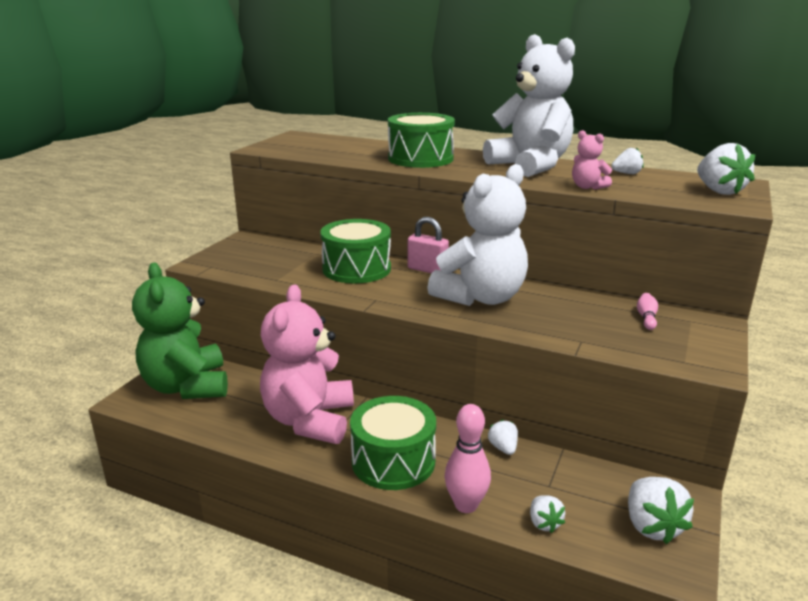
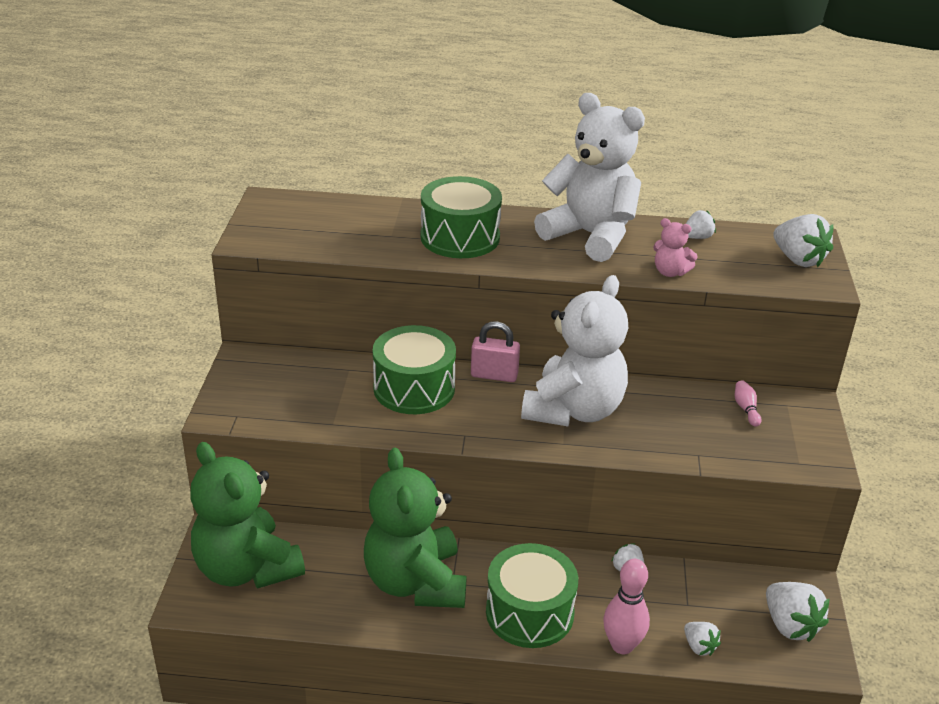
camera: 20 degrees left, 10 degrees up
pink teddy bear [260,285,354,444] -> green teddy bear [364,448,467,608]

